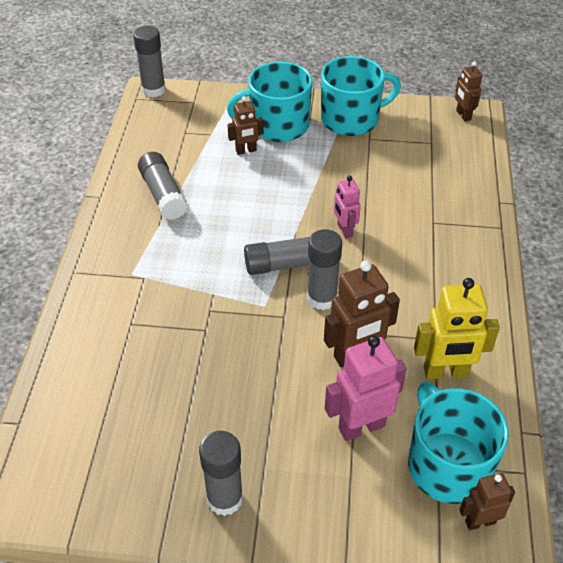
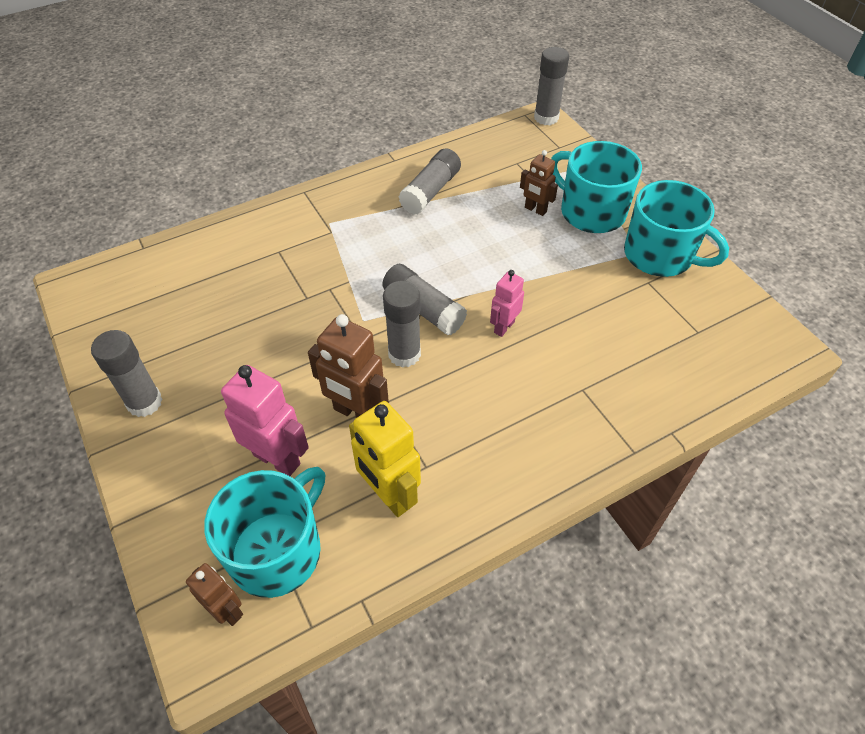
camera: 55 degrees right, 5 degrees up
brown robot [455,61,483,122] -> none

